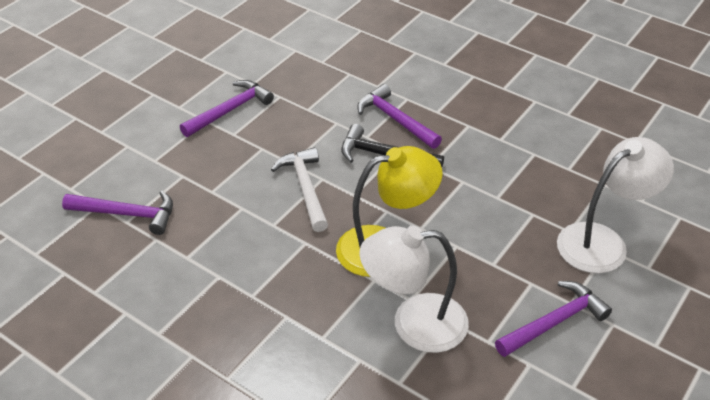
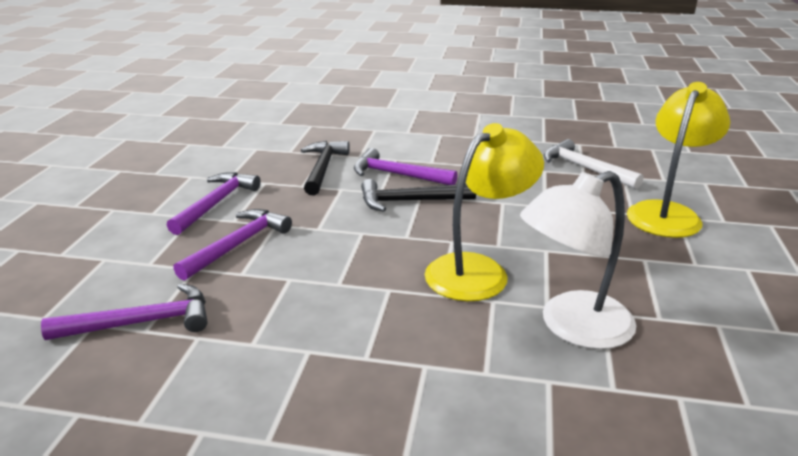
camera: 25 degrees left, 15 degrees down
white hammer [271,147,328,232] -> white hammer moved to [544,139,643,189]
purple hammer [495,281,612,357] -> purple hammer moved to [173,209,292,281]
white lamp [557,137,674,273] -> yellow lamp [627,82,730,238]
none -> black hammer [301,141,350,195]

